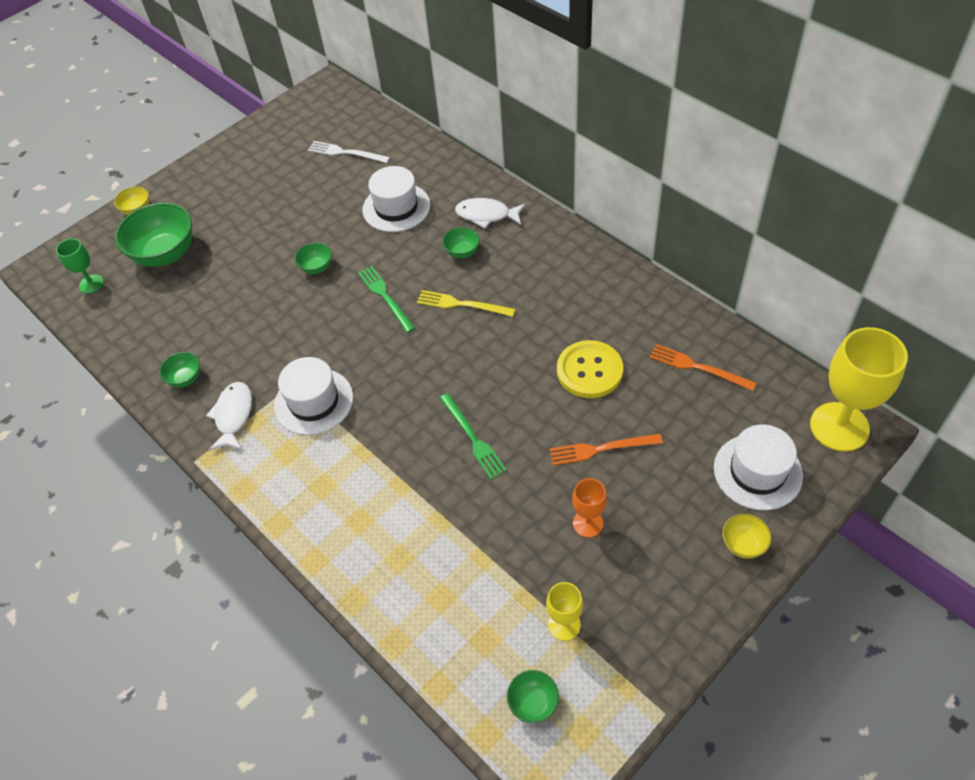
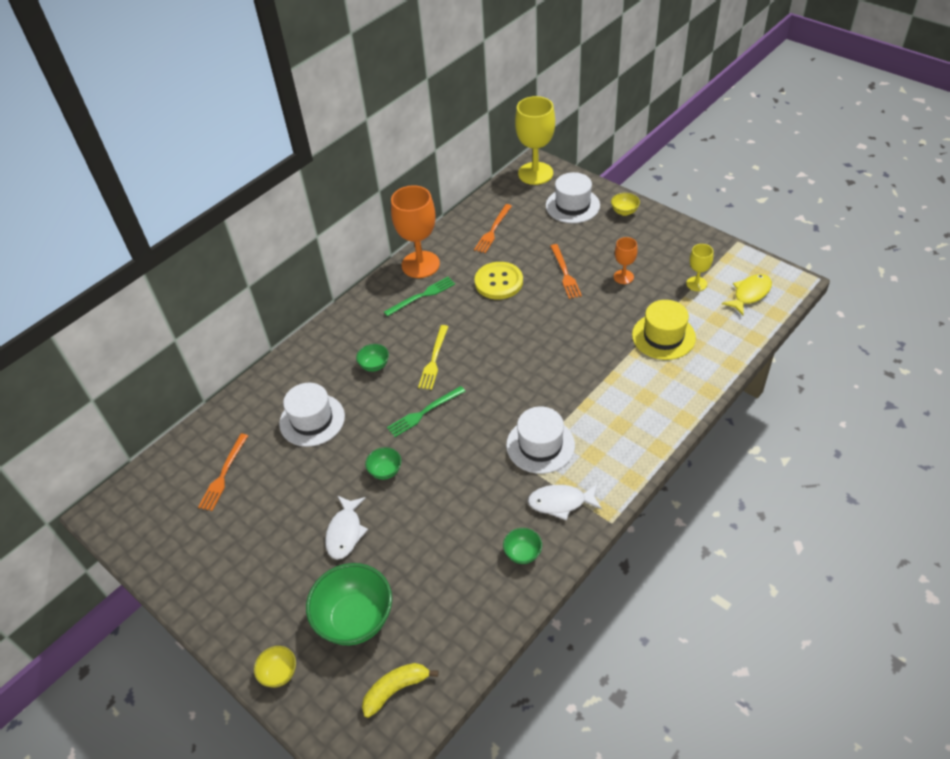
camera: 95 degrees left, 5 degrees down
green goblet [56,238,104,294] -> yellow banana [362,663,439,718]
white fork [308,141,390,163] -> orange fork [198,434,248,511]
green fork [439,393,507,479] -> green fork moved to [384,277,455,317]
white fish [455,198,526,228] -> white fish moved to [325,496,368,560]
green bowl [507,670,559,723] -> yellow fish [722,274,772,315]
none -> orange goblet [391,185,440,278]
none -> yellow hat [632,300,696,360]

